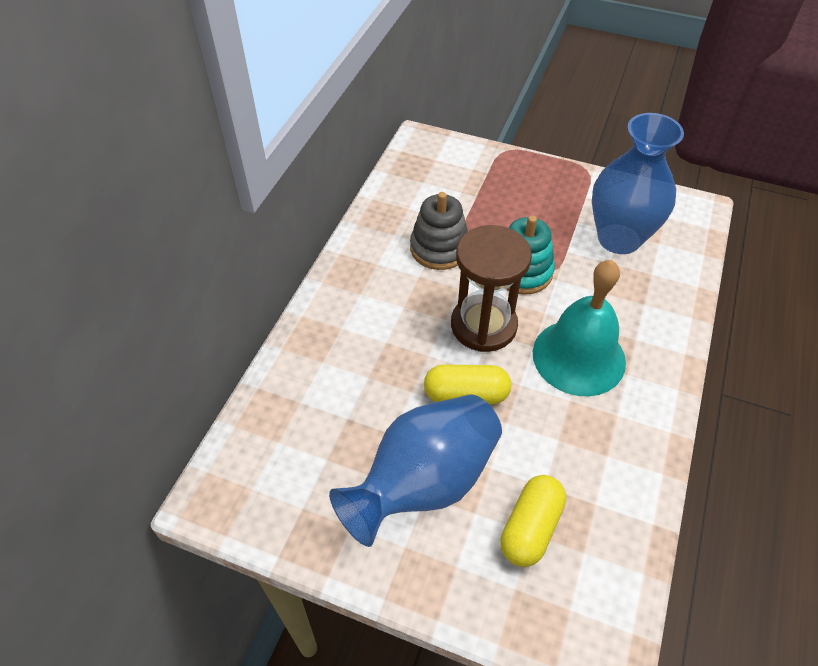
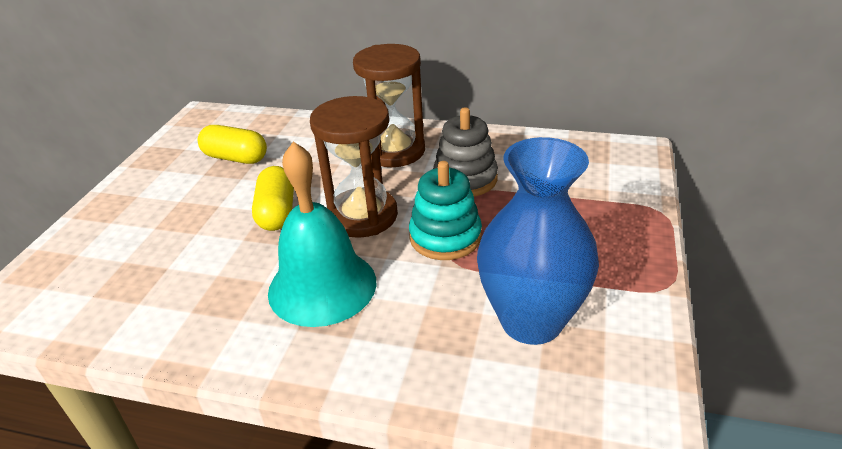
camera: 85 degrees right, 15 degrees down
blue vase [329,394,502,547] -> none
yellow capsule [500,475,566,567] -> yellow capsule moved to [198,125,267,164]
none -> brown hourglass [353,44,425,167]

